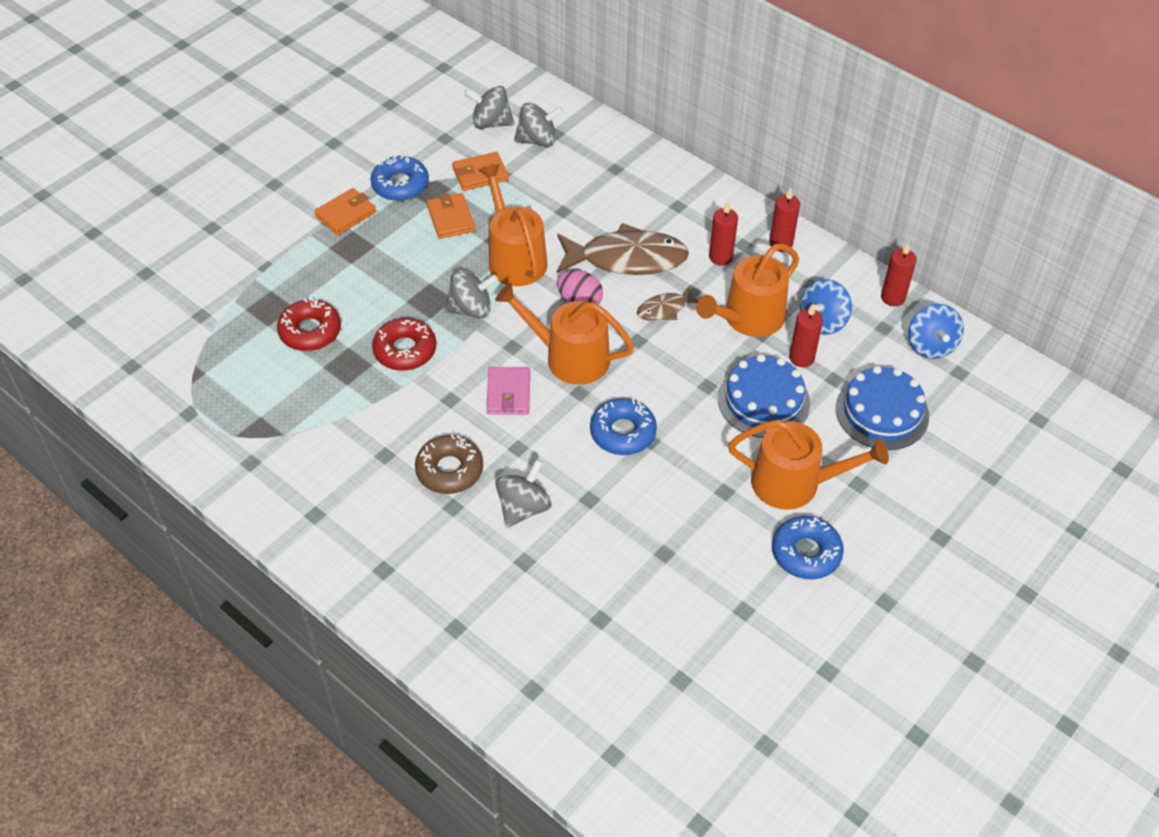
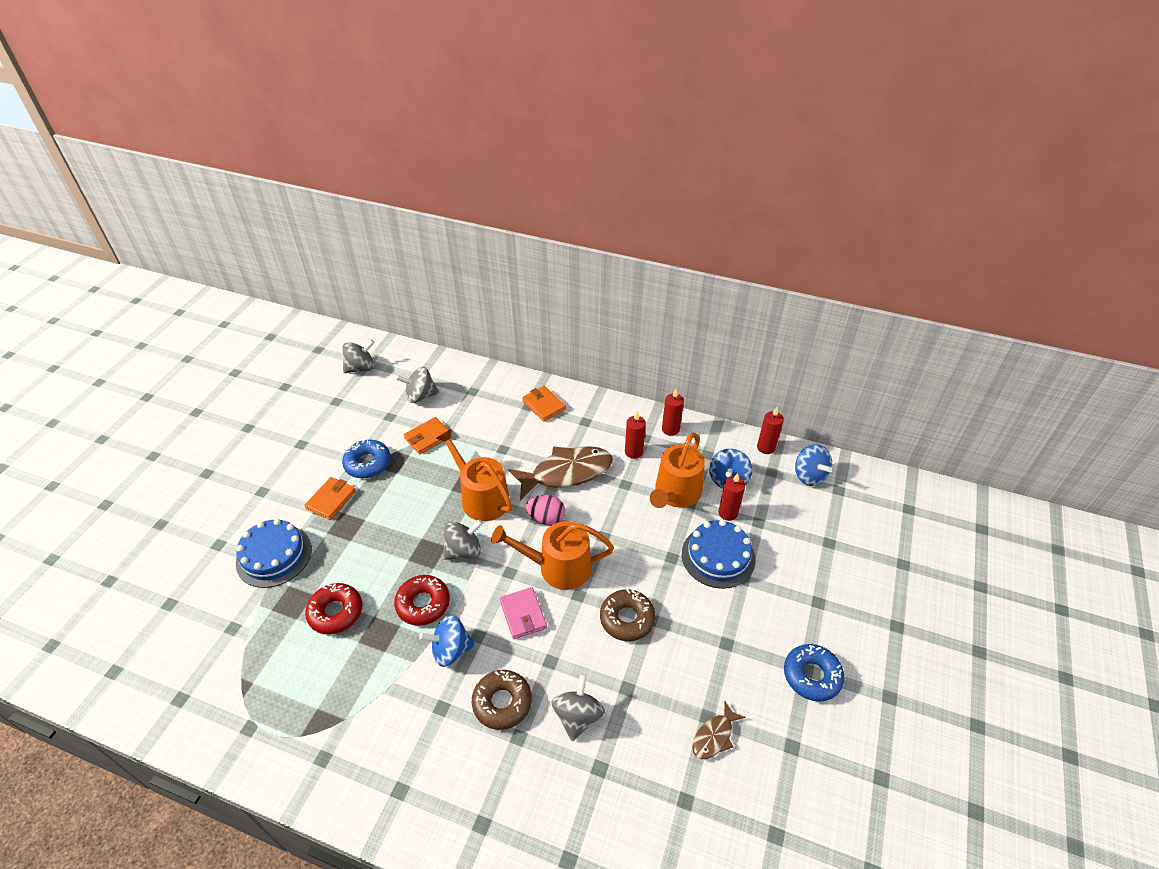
camera: 20 degrees left, 5 degrees down
orange wallet [427,193,475,239] -> orange wallet moved to [522,386,566,422]
grey spinning top [514,103,563,147] -> grey spinning top moved to [343,340,375,373]
blue donut [590,398,657,455] -> brown donut [600,589,656,641]
brown fish [637,286,698,321] -> brown fish moved to [692,701,746,759]
orange watering can [728,420,889,510] -> none
blue cake [836,366,929,450] -> blue cake moved to [236,519,312,588]
none -> blue spinning top [419,615,475,667]

